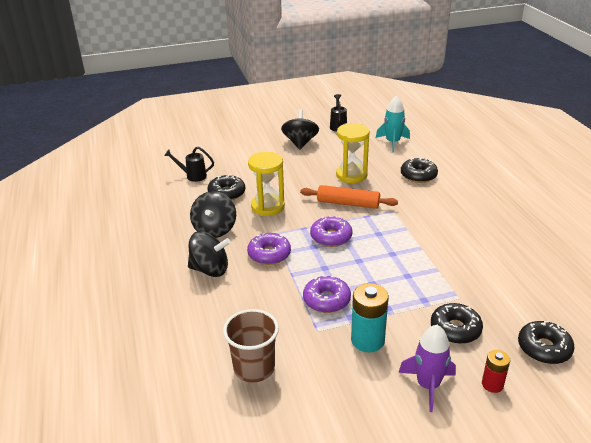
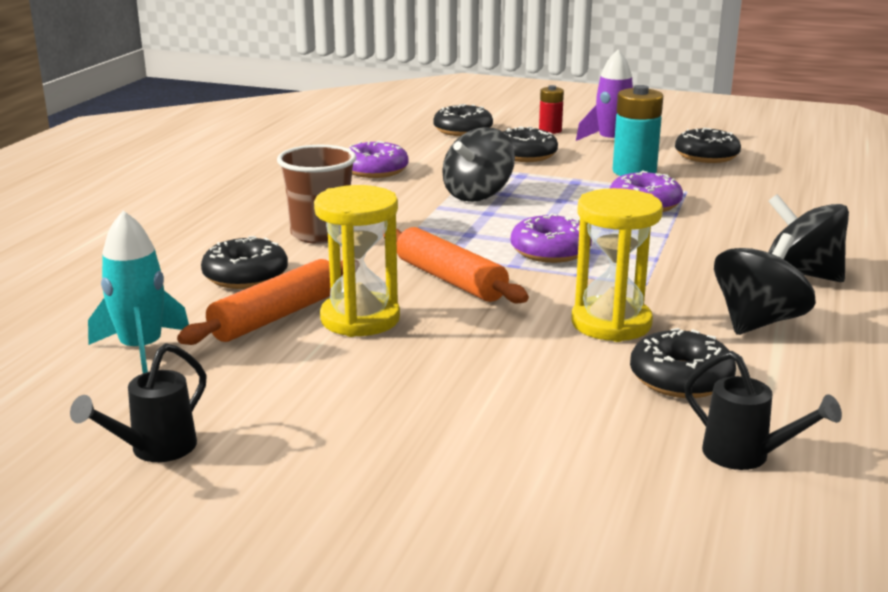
camera: 145 degrees left, 10 degrees down
brown cup [223,309,279,382] -> brown cup moved to [277,145,356,244]
purple donut [247,233,291,265] -> purple donut moved to [348,141,408,178]
black spinning top [281,109,319,150] -> black spinning top moved to [442,127,515,202]
none -> orange rolling pin [177,259,343,345]
none -> black donut [675,128,741,163]

